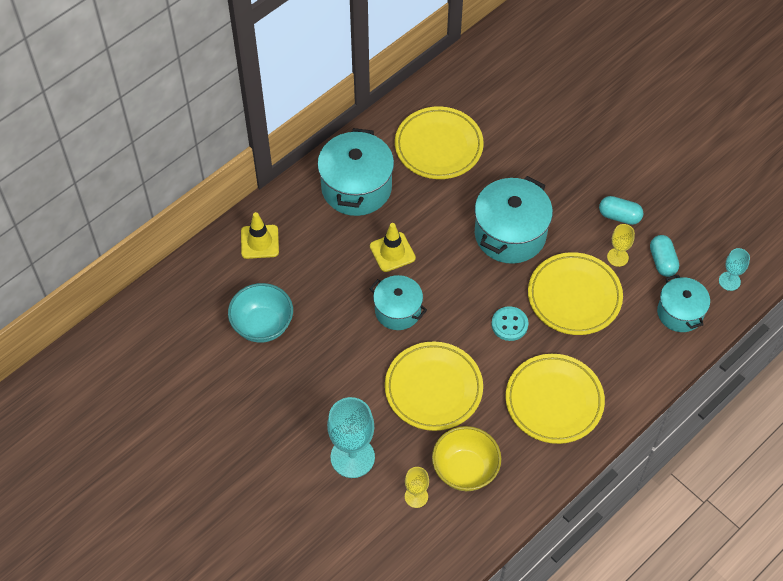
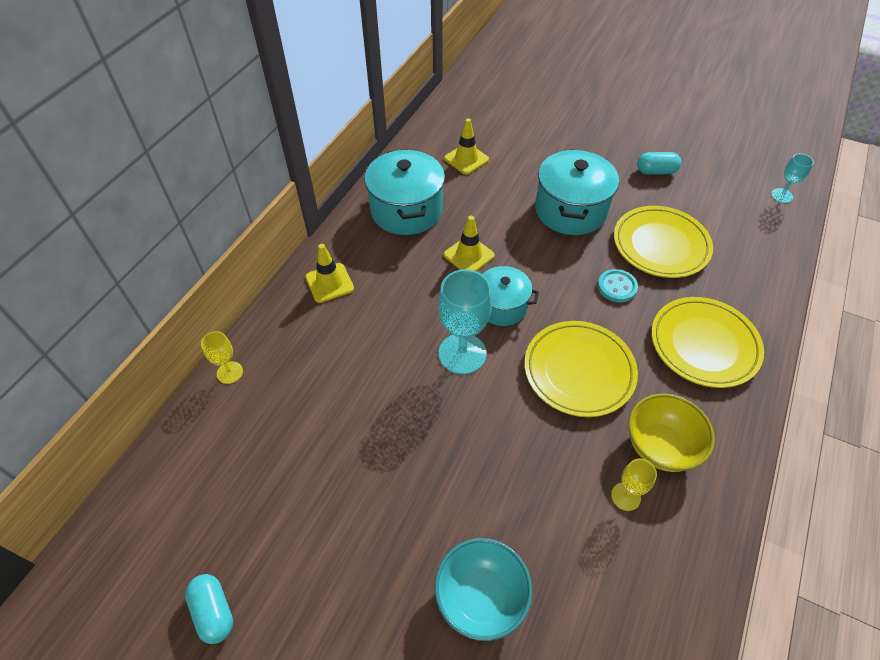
camera: 20 degrees left, 5 degrees down
turquoise bowl [228,283,293,343] -> turquoise bowl moved to [434,538,532,641]
turquoise goblet [327,397,375,478] -> turquoise goblet moved to [438,269,492,374]
yellow plate [395,106,484,179] -> yellow traffic cone [444,118,489,175]
yellow goblet [607,224,635,267] -> yellow goblet moved to [201,331,243,384]
turquoise capsule [650,235,679,277] -> turquoise capsule moved to [185,574,233,644]
turquoise pot [657,275,710,332] -> none

